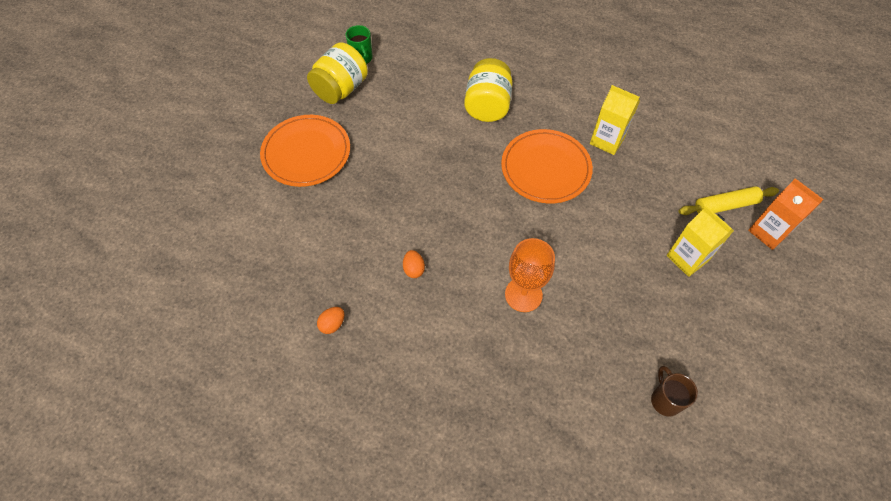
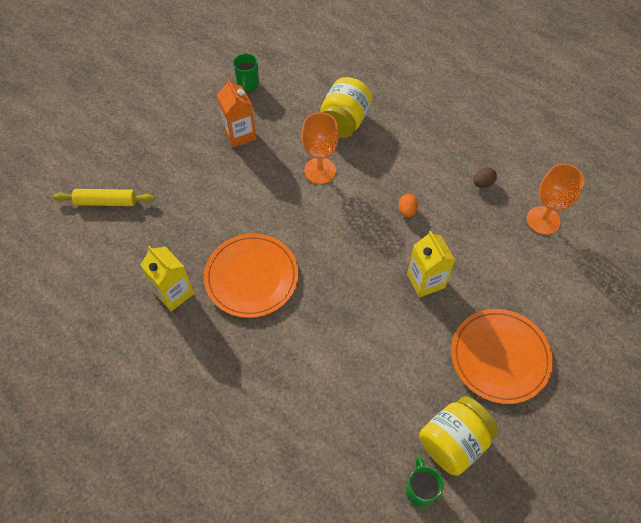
camera: 165 degrees left, 0 degrees up
orange egg [317,307,344,334] -> brown egg [473,167,497,188]
yellow jar [464,58,513,122] -> yellow jar moved to [321,77,372,138]
brown mug [651,366,698,417] -> green mug [233,53,259,93]
yellow carton [667,206,734,277] -> yellow carton moved to [407,231,455,298]
orange carton [748,178,823,250] -> orange carton moved to [217,79,256,148]
none -> orange goblet [527,164,585,235]

